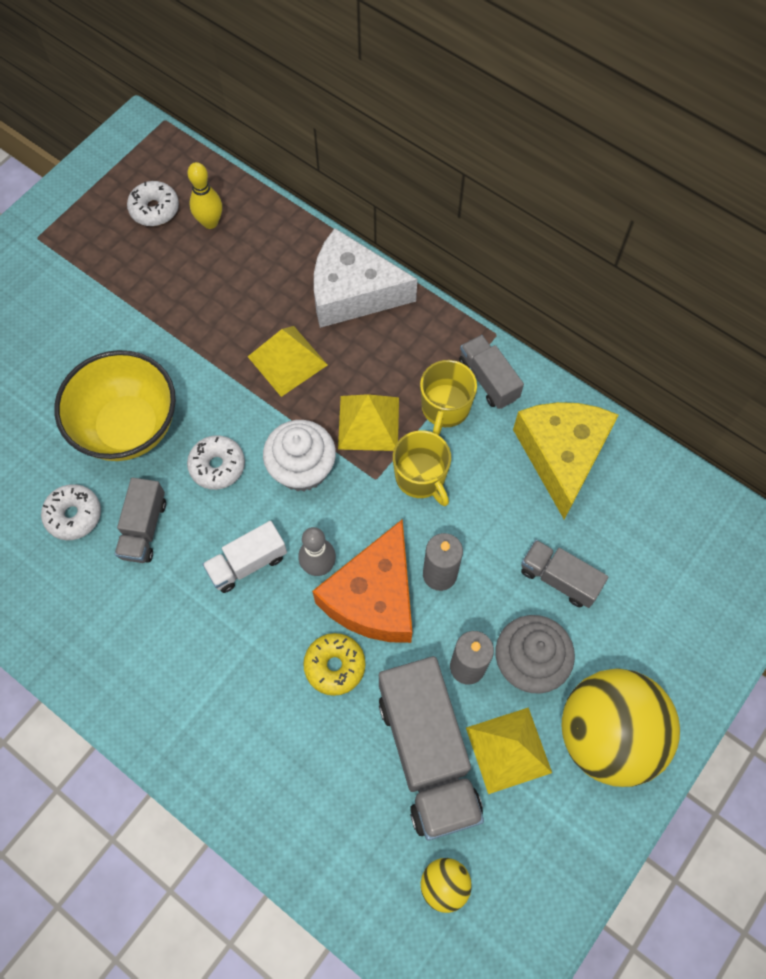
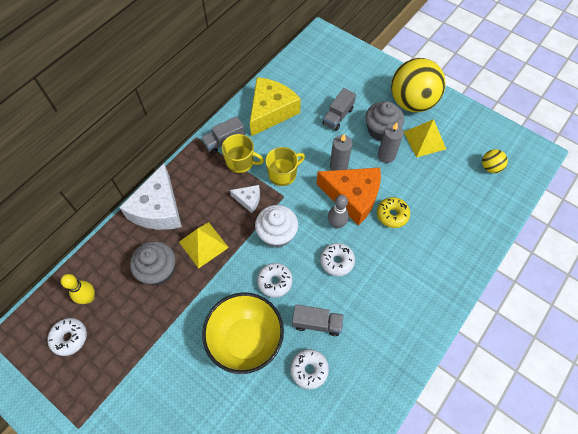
camera: 90 degrees left, 5 degrees down
white truck [202,521,287,593] -> white donut [320,243,355,276]
yellow pyramid [338,394,399,451] -> white cheese [230,185,260,213]
grey truck [379,656,484,841] -> none
yellow cheese [513,402,619,520] -> yellow cheese turned 120 degrees clockwise [250,77,301,136]
none -> grey cupcake [130,241,176,285]

